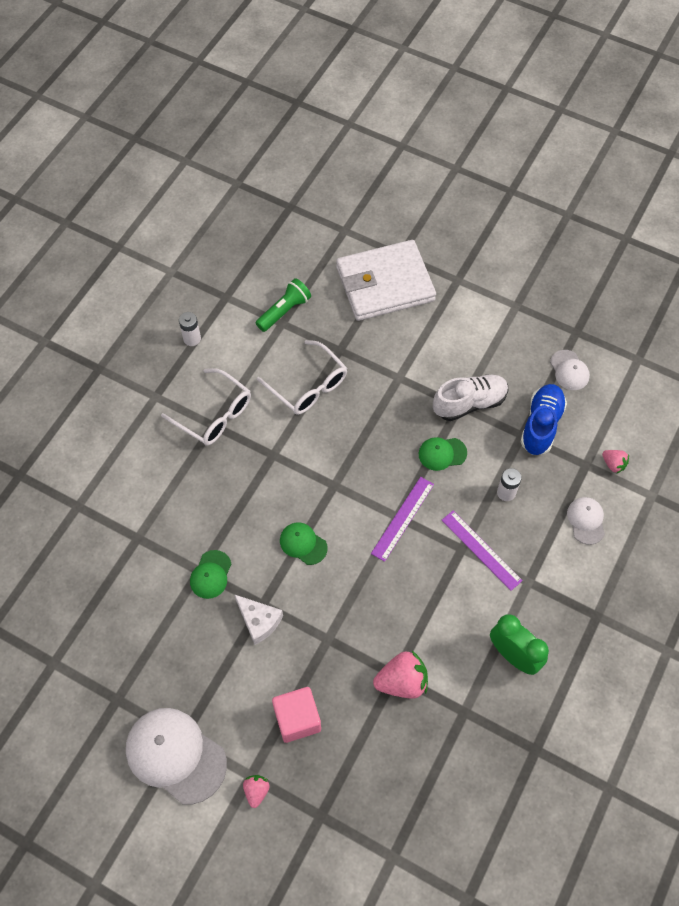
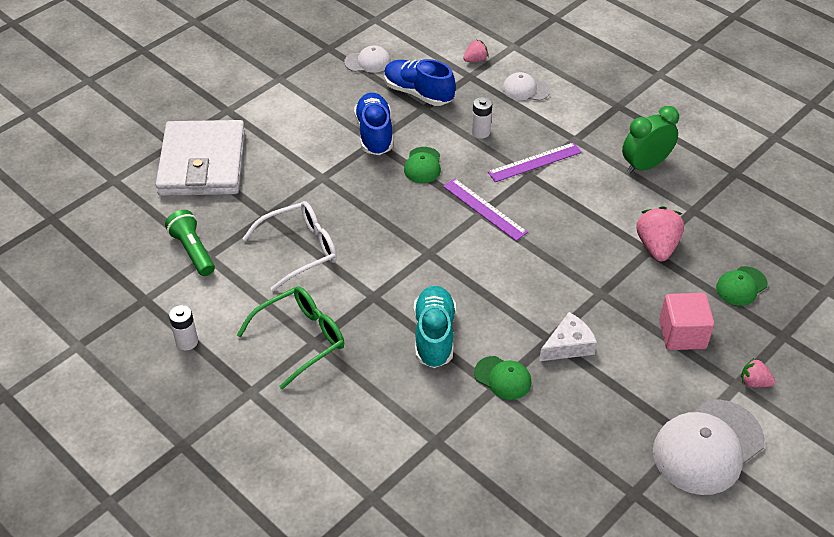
camera: 75 degrees left, 15 degrees down
white glasses [161,368,251,445] -> green glasses [237,286,344,389]
green cap [280,522,328,565] -> green cap moved to [716,266,768,306]
white shoe [433,374,508,421] -> blue shoe [354,93,393,155]
none -> turquoise shoe [414,286,456,368]

